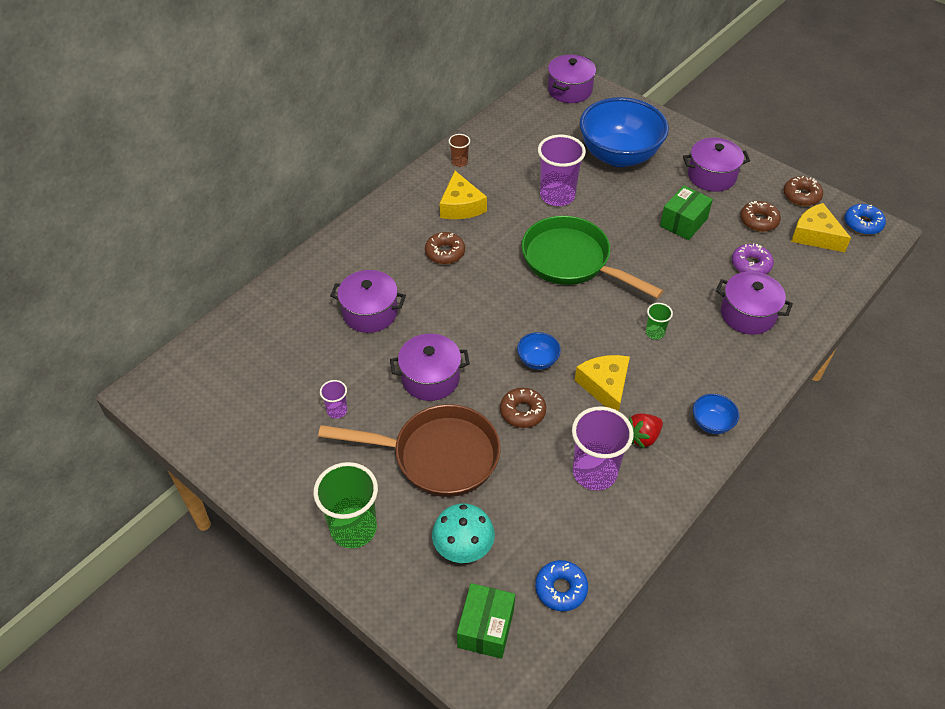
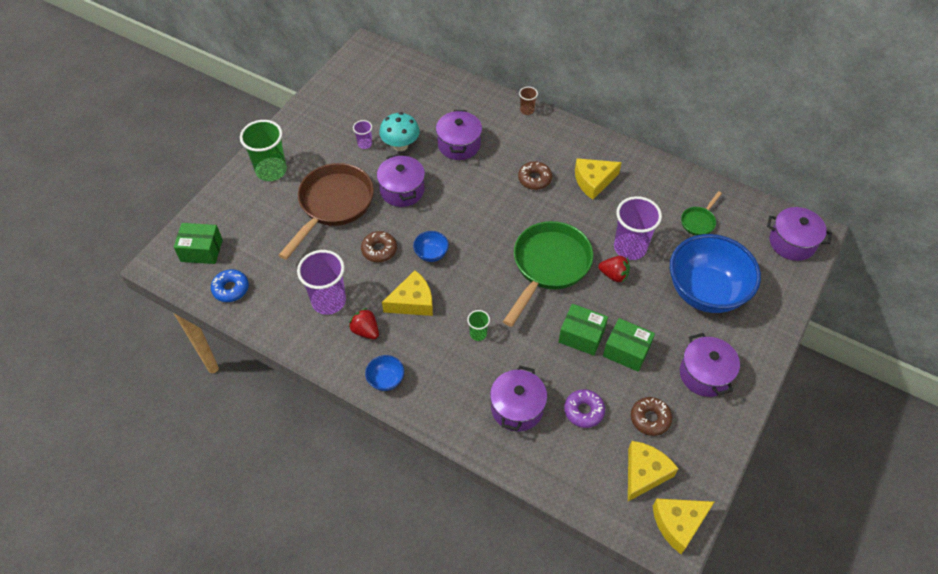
camera: 80 degrees right, 5 degrees up
brown pan [318,404,501,497] -> brown pan turned 150 degrees counterclockwise [279,163,374,260]
turquoise mushroom [432,504,495,563] -> turquoise mushroom moved to [379,112,420,151]
brown cup [449,134,470,167] -> brown cup moved to [519,87,538,115]
brown donut [784,176,823,206] -> none
blue donut [845,204,886,235] -> yellow cheese [653,499,714,554]
none -> green box [559,304,608,356]
none -> red strawberry [598,256,630,283]
none -> green pan [681,191,722,235]

